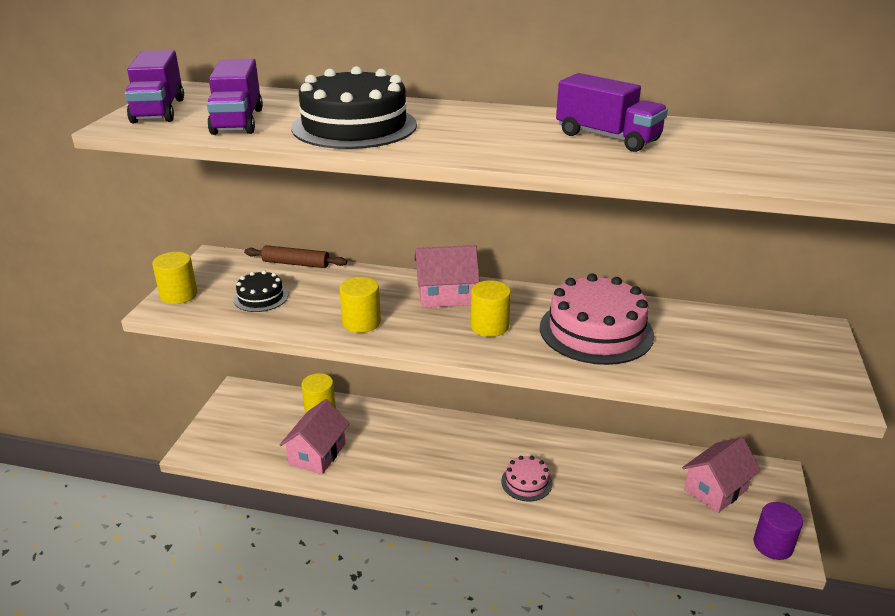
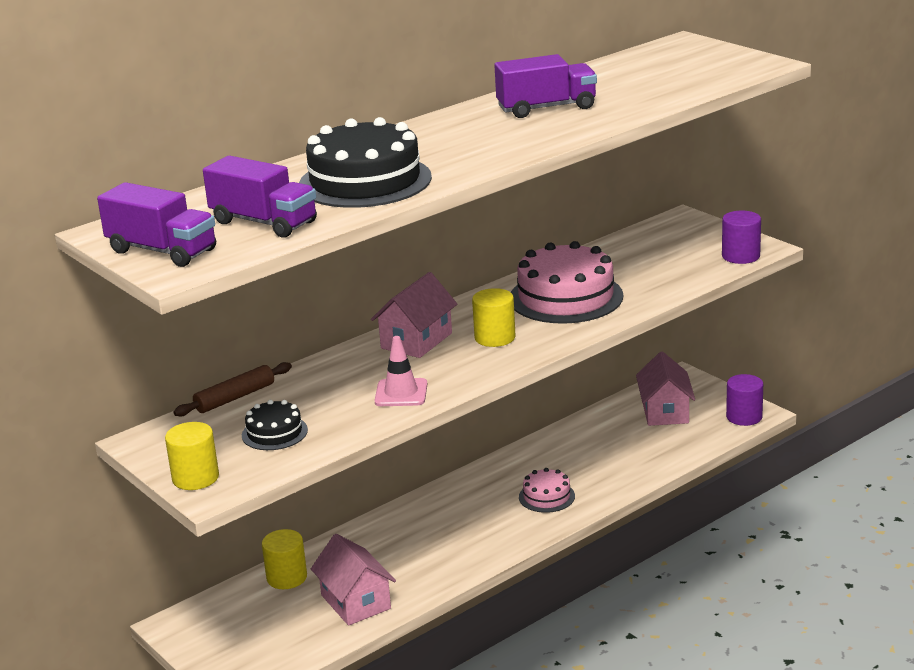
camera: 50 degrees left, 5 degrees down
yellow cylinder [339,277,381,333] -> pink traffic cone [374,336,427,406]
none -> purple cylinder [722,211,761,264]

